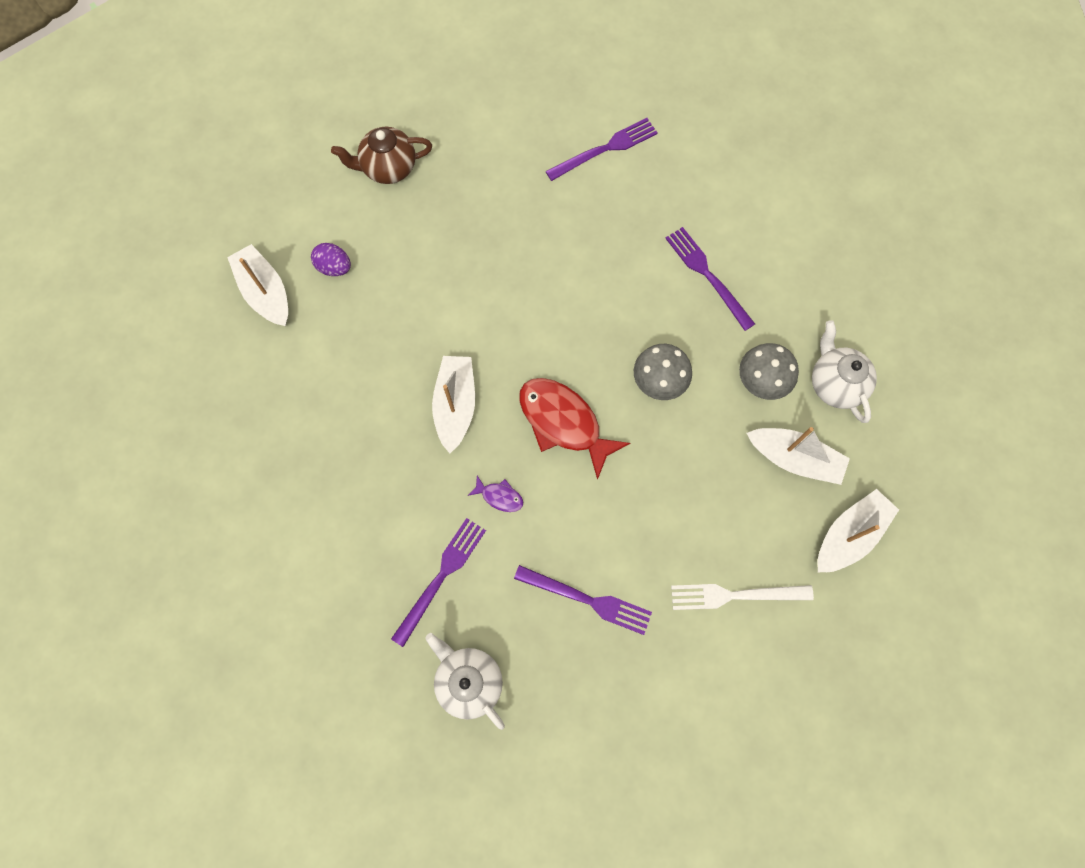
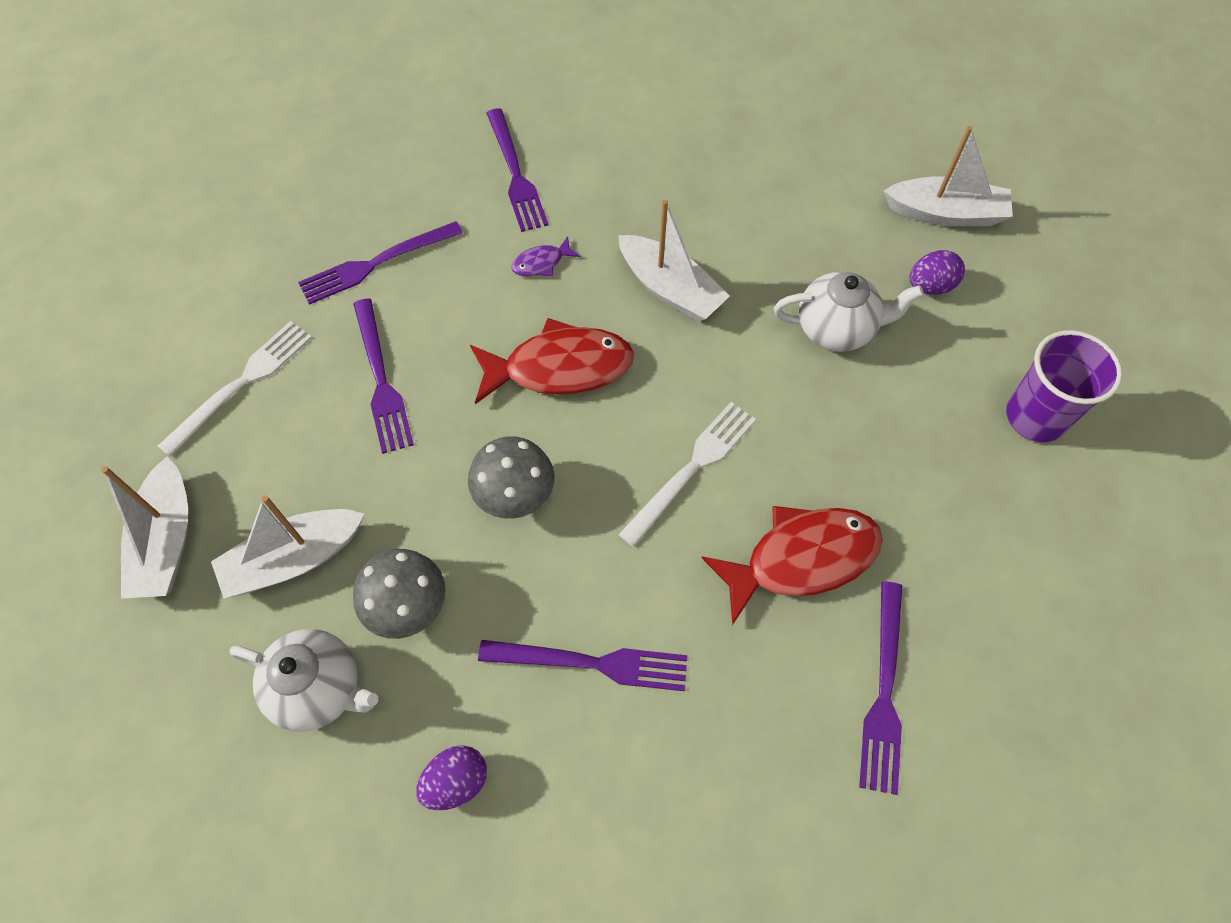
camera: 130 degrees right, 10 degrees down
brown teapot [331,127,432,184] -> purple cup [1006,330,1123,442]
white teapot [425,633,505,730] -> white teapot moved to [774,272,924,352]
none -> purple fork [353,298,414,454]
none -> purple egg [416,745,487,810]
none -> white fork [618,402,756,547]
none -> red fish [702,506,883,625]

